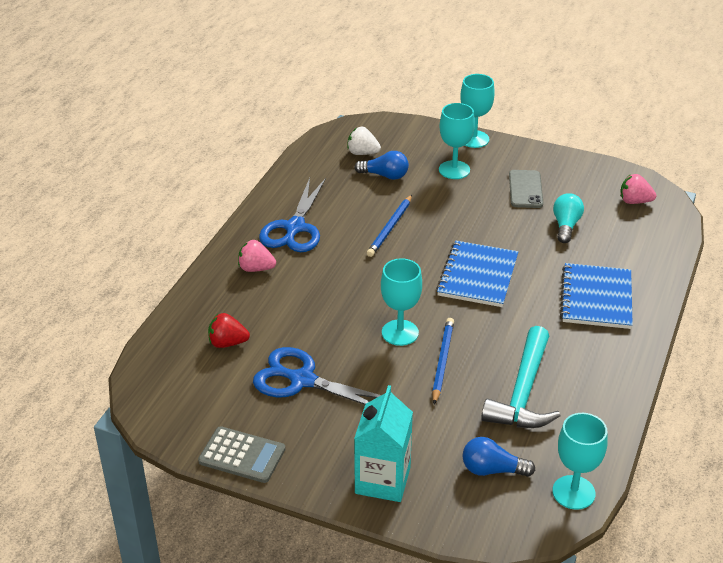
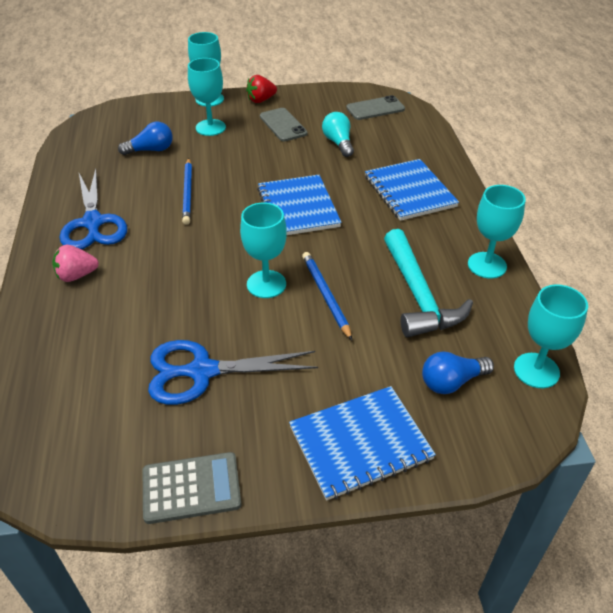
camera: 30 degrees left, 5 degrees up
red strawberry [208,313,250,348] -> red strawberry moved to [246,75,277,103]
white strawberry [347,127,381,155] -> none
turquoise carton [354,385,413,502] -> blue notebook [289,386,436,501]
pink strawberry [620,174,656,204] -> grey phone [346,95,405,120]
none -> turquoise goblet [468,185,526,279]

